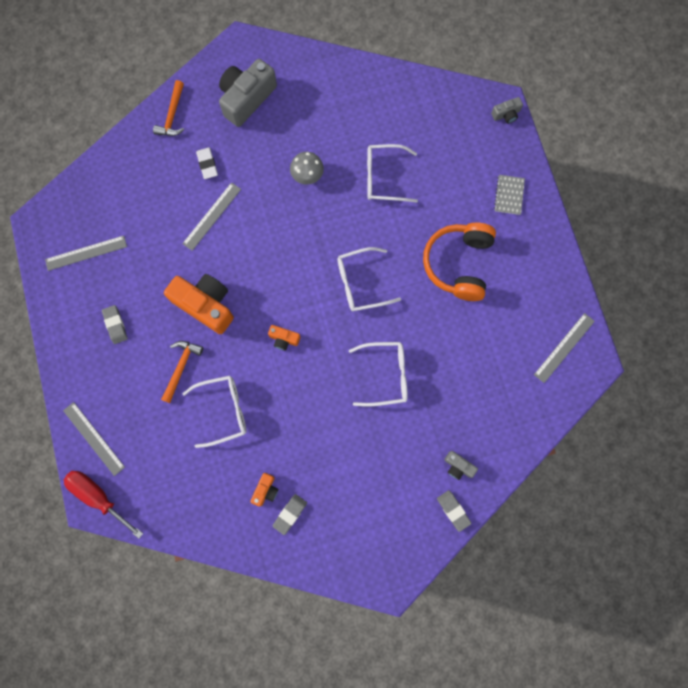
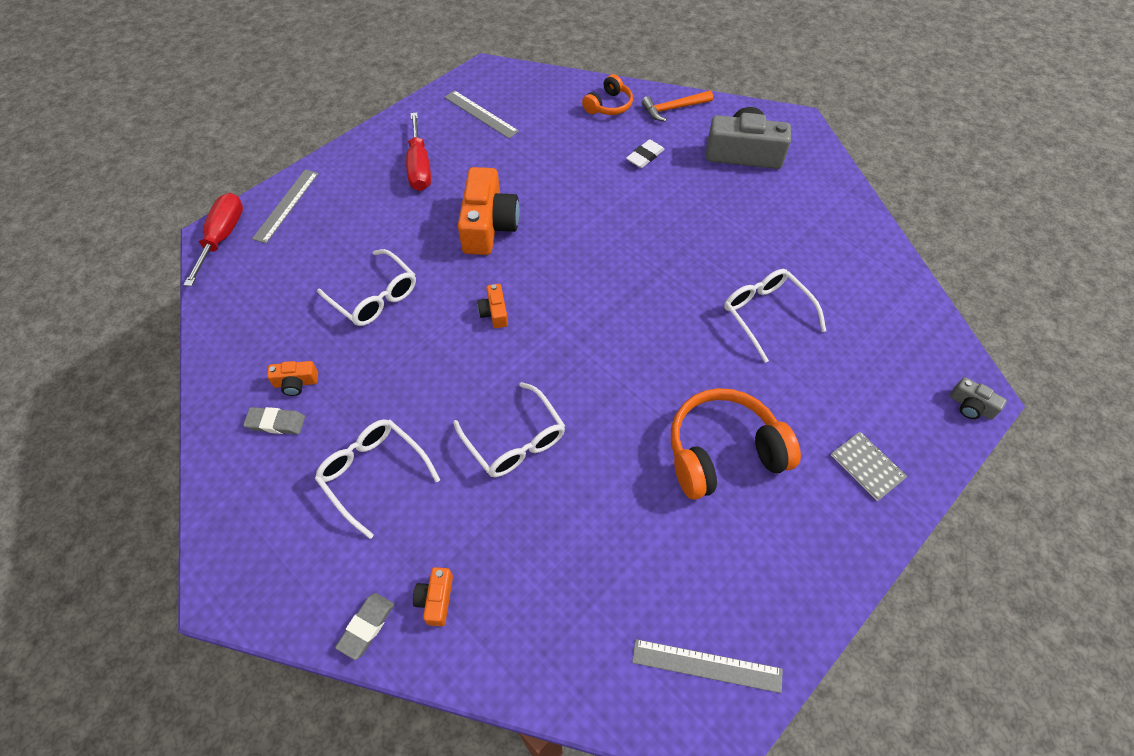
camera: 60 degrees right, 20 degrees down
grey eraser [102,305,128,344] -> red screwdriver [406,112,431,191]
orange hammer [161,341,203,403] -> none
grey ruler [182,182,241,251] -> none
grey mushroom [290,152,324,185] -> none
white glasses [337,247,401,311] -> white glasses moved to [315,419,440,539]
grey camera [444,451,478,480] -> orange camera [413,567,453,626]
grey notebook [494,175,525,215] -> grey notebook turned 75 degrees clockwise [831,431,907,501]
none -> orange headphones [582,74,633,115]

